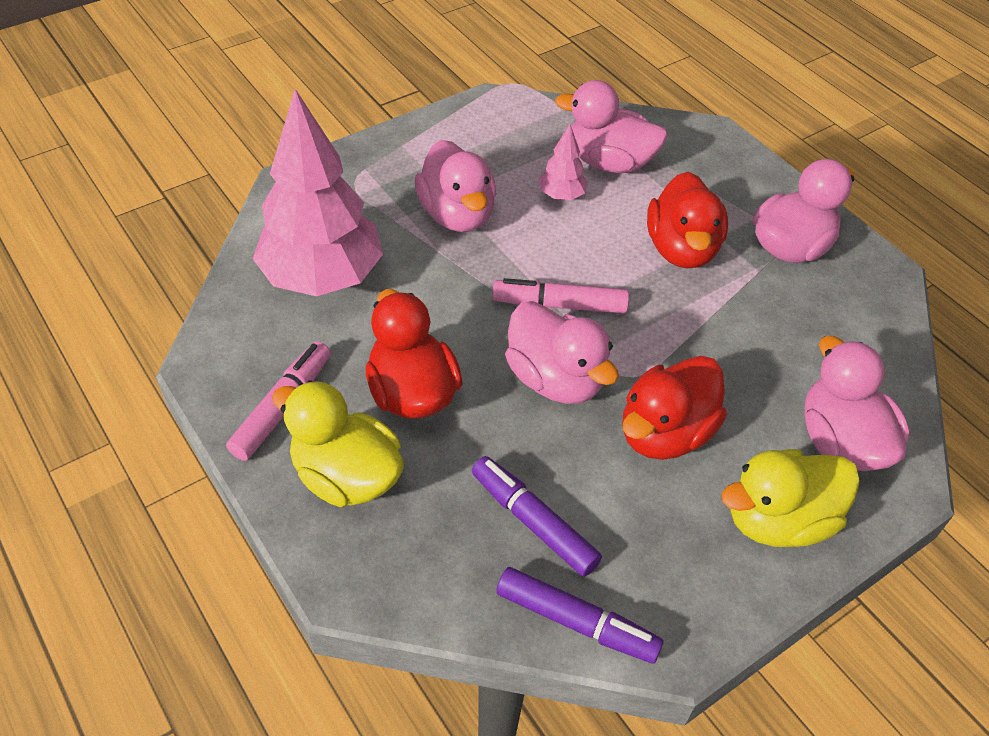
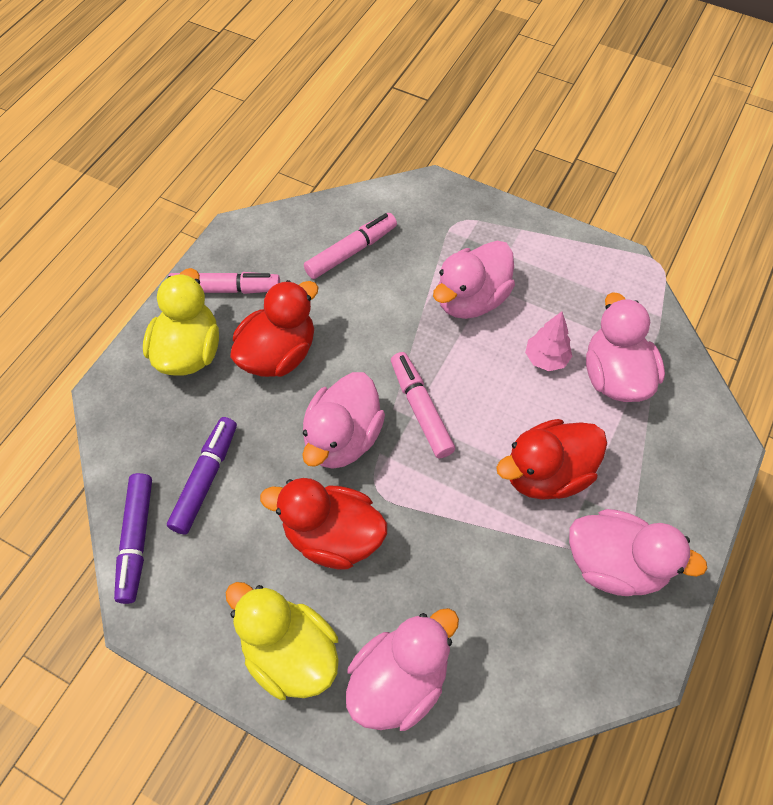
camera: 65 degrees right, 10 degrees up
pink tree [252,89,383,297] -> pink marker [304,213,397,279]

